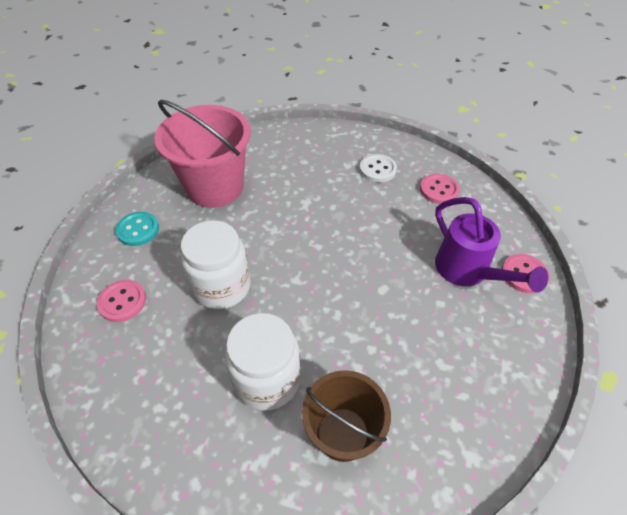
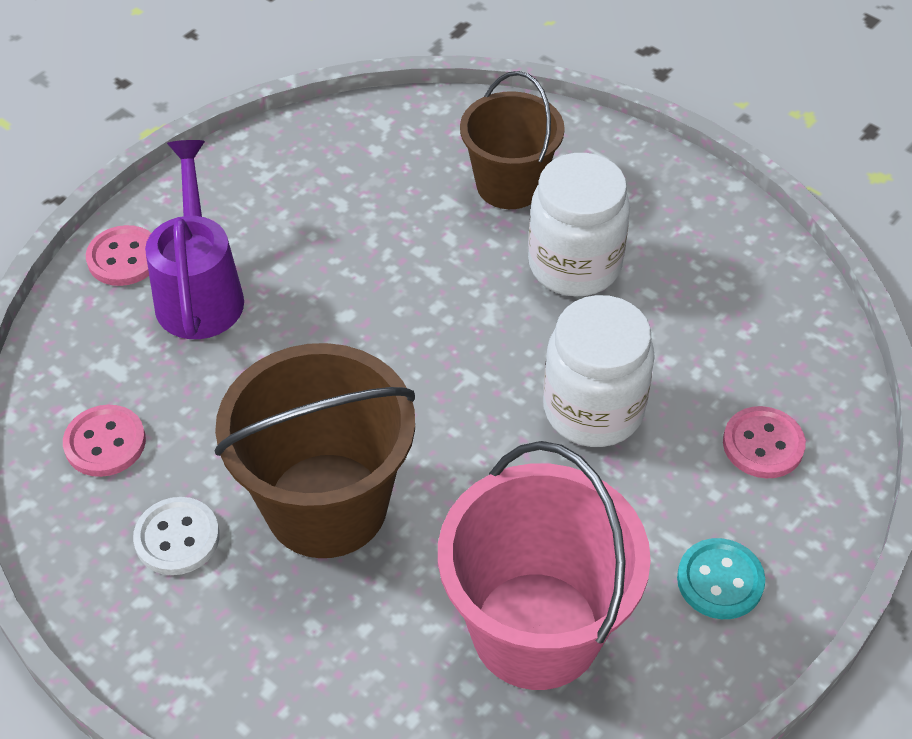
camera: 155 degrees left, 0 degrees up
none -> brown bucket [214,343,415,558]

